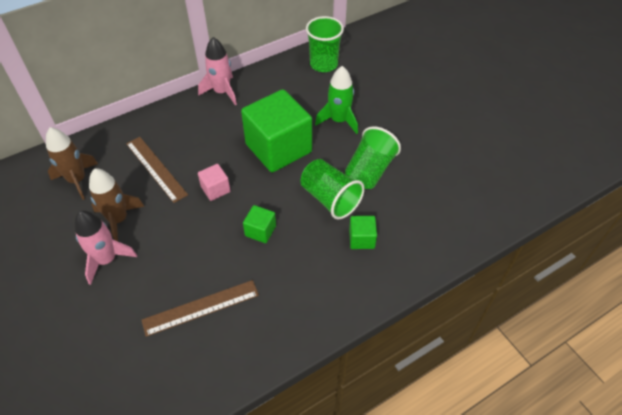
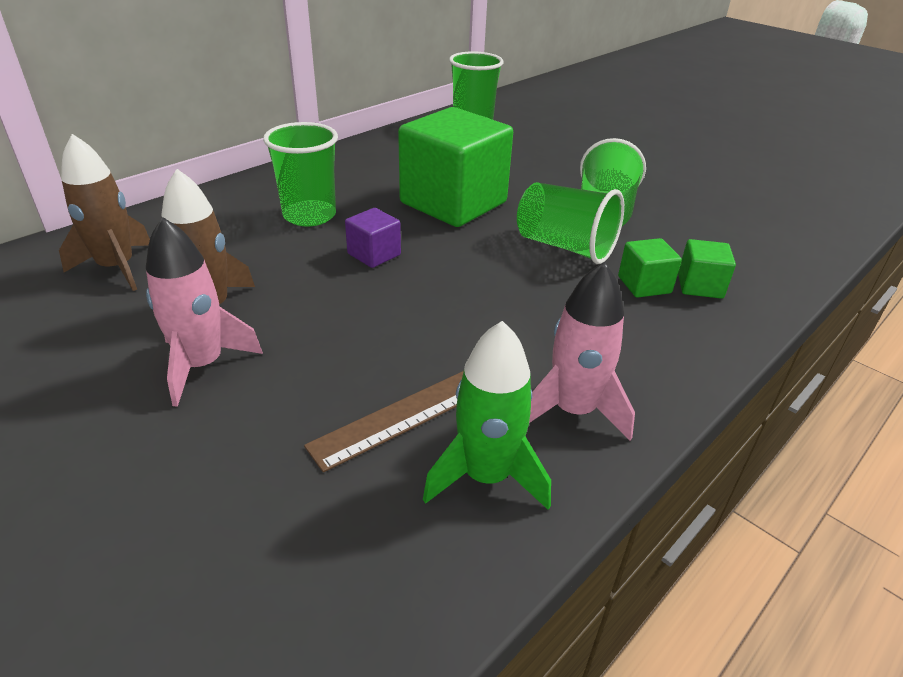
camera: 15 degrees left, 15 degrees down
brown ruler [126,137,188,203] -> none
pink rocket [198,37,237,105] -> pink rocket moved to [529,262,635,440]
pink cube [198,164,231,201] -> purple cube [345,208,401,268]
green cube [243,205,276,243] -> green cube moved to [678,239,736,299]
green rocket [315,66,358,134] -> green rocket moved to [423,321,551,510]
none -> green cup [263,122,338,227]

